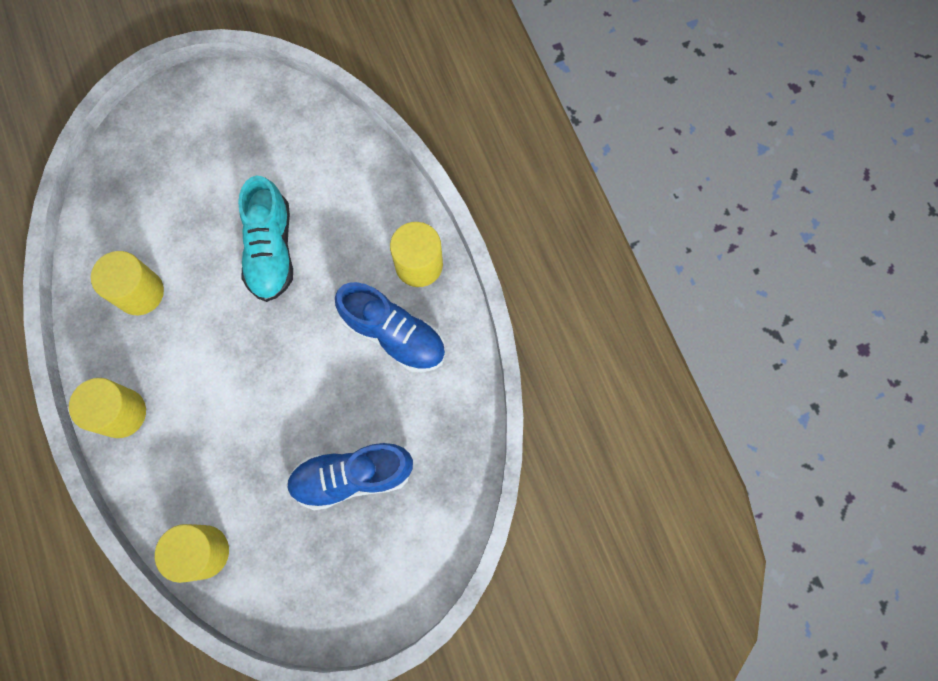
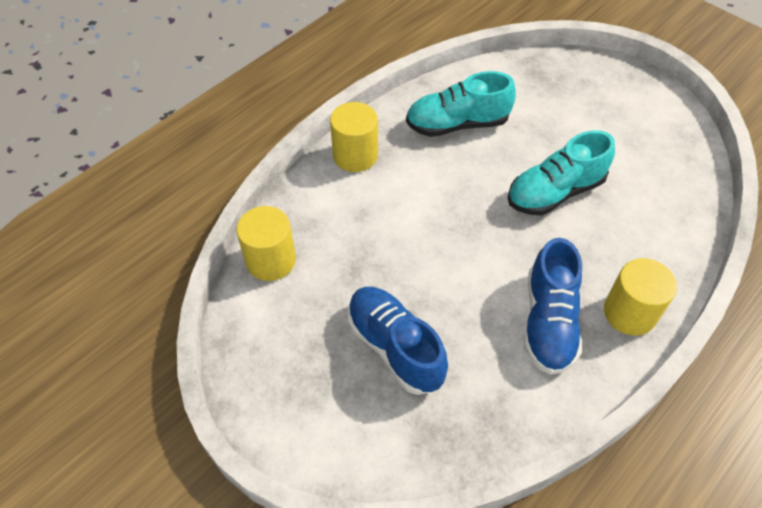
camera: 65 degrees right, 20 degrees down
yellow cylinder [91,251,164,315] -> turquoise shoe [406,71,516,137]

